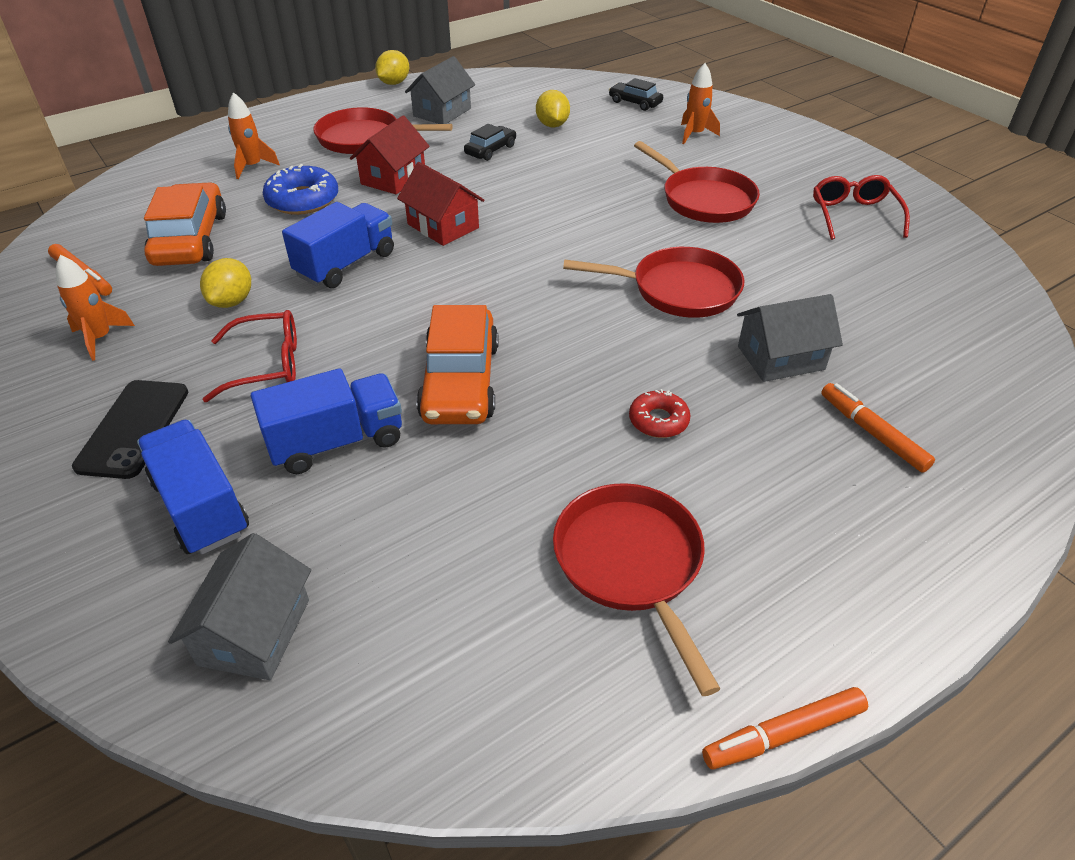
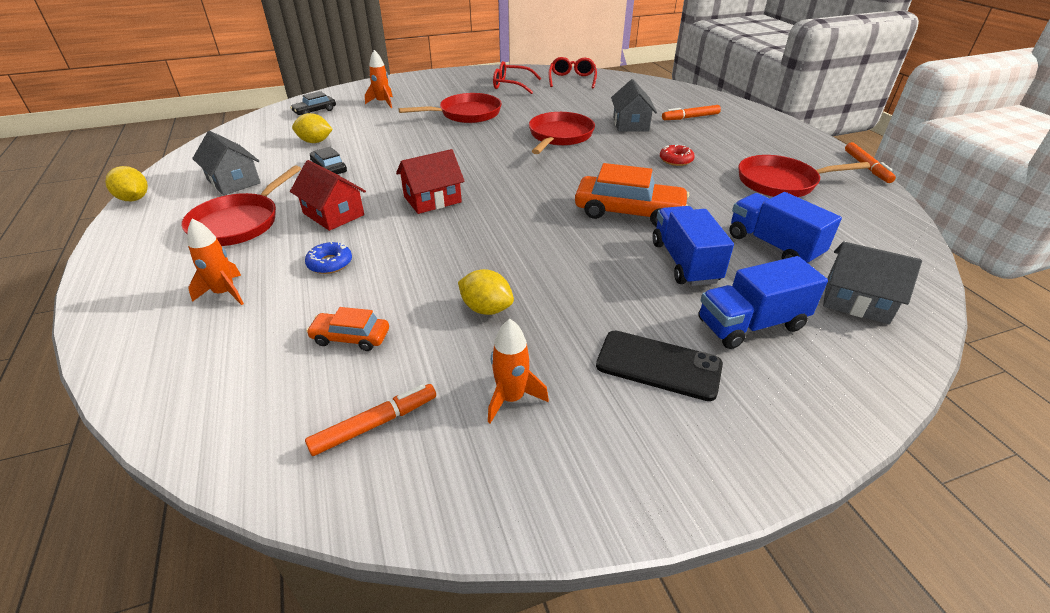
camera: 75 degrees left, 5 degrees down
orange car [144,182,226,266] -> orange car [306,307,389,351], size x0.53
red glasses [202,310,297,402] -> red glasses moved to [549,57,597,88]
blue donut [263,164,338,215] -> blue donut [305,242,352,274], size x0.60
blue truck [282,202,394,288] -> blue truck moved to [730,192,842,265]

